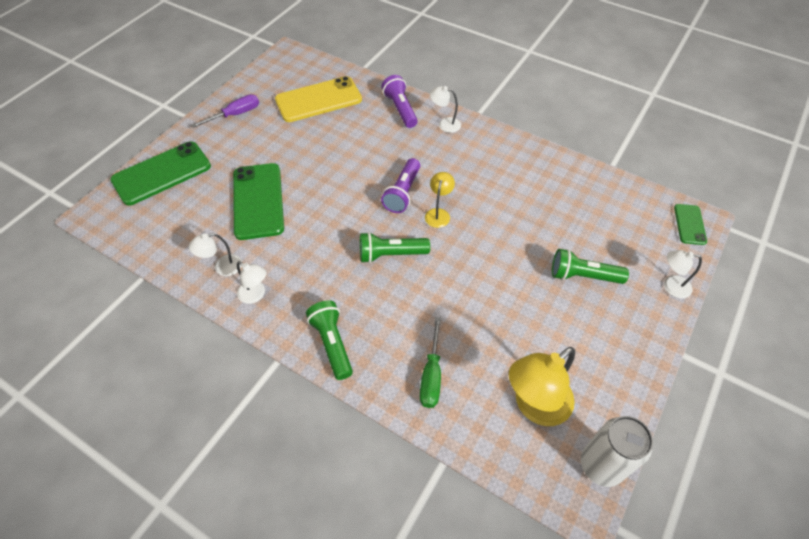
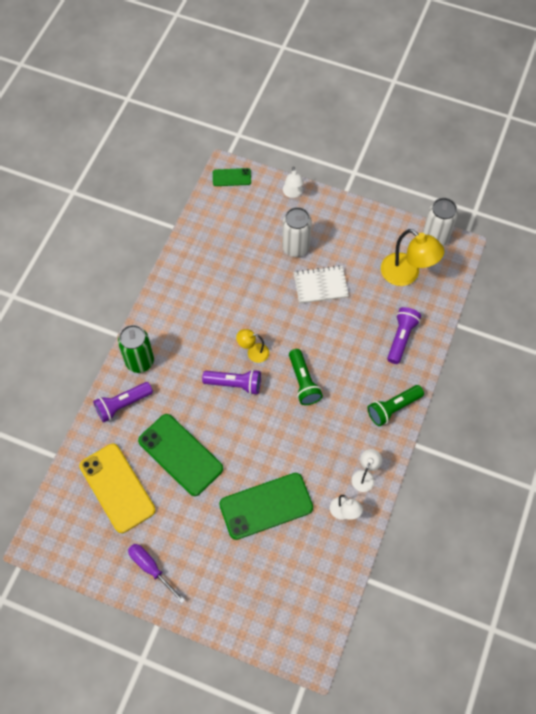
camera: 100 degrees left, 10 degrees up
green phone [110,142,211,206] -> green phone moved to [138,414,223,496]
green screwdriver [420,317,441,408] -> purple flashlight [387,307,421,364]
white lamp [430,86,461,133] -> green can [118,325,154,373]
green flashlight [552,249,629,284] -> white can [282,207,312,257]
none -> white notebook [294,265,349,304]

